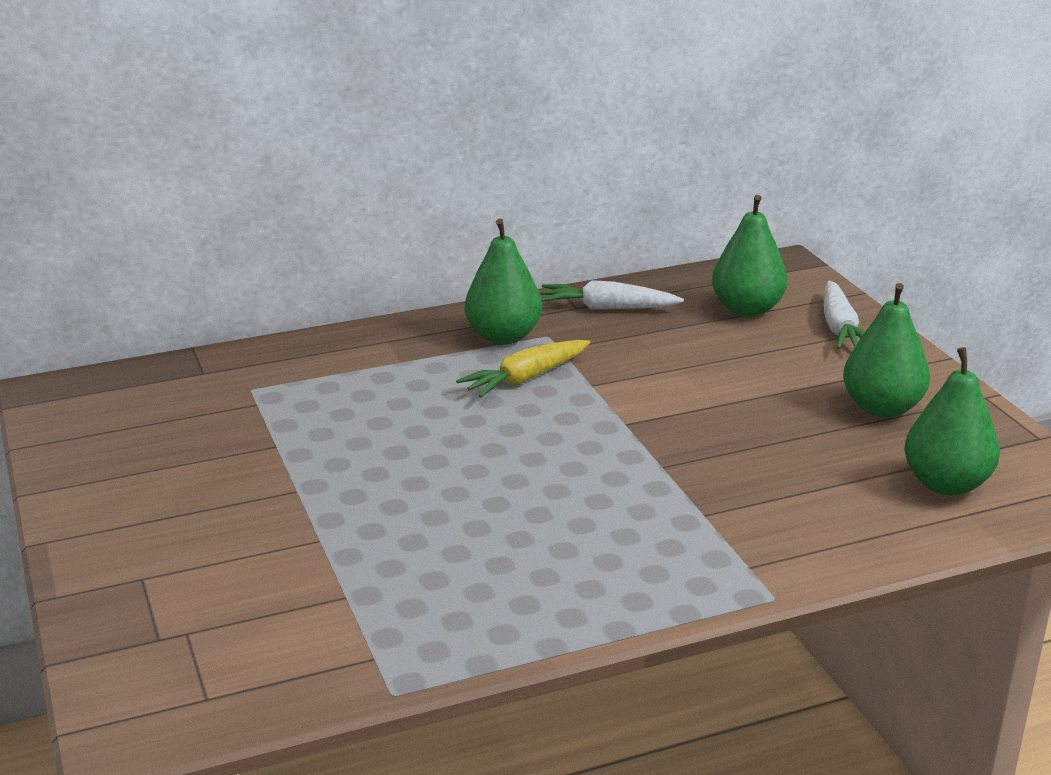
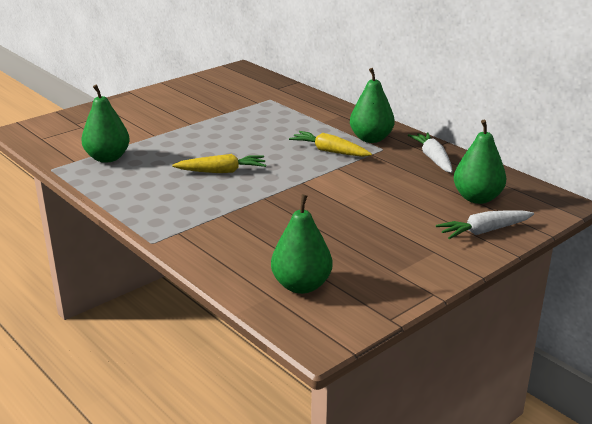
camera: 70 degrees right, 0 degrees up
green pear [843,283,930,418] -> green pear moved to [81,85,130,163]
none -> yellow carrot [172,154,266,173]

